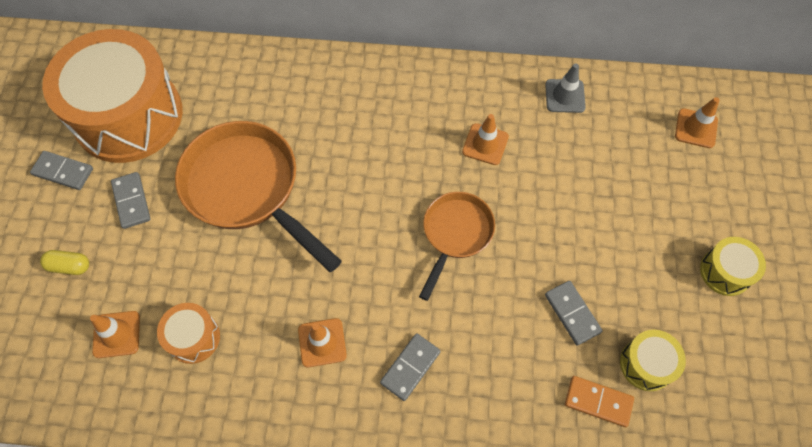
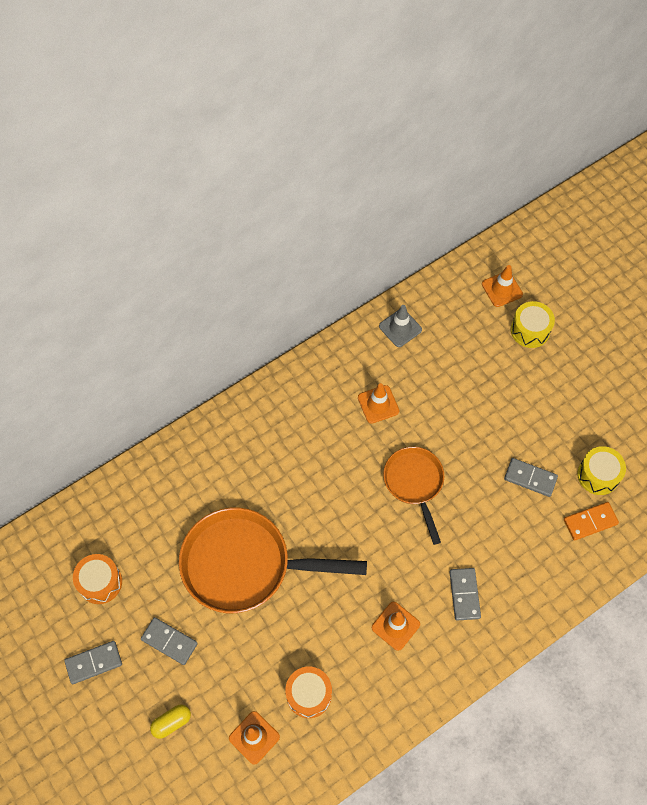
camera: 40 degrees left, 0 degrees up
orange drum [42,29,183,163] -> orange drum [73,554,122,604], size x0.42
yellow drum [700,237,766,296] -> yellow drum moved to [511,301,555,348]

